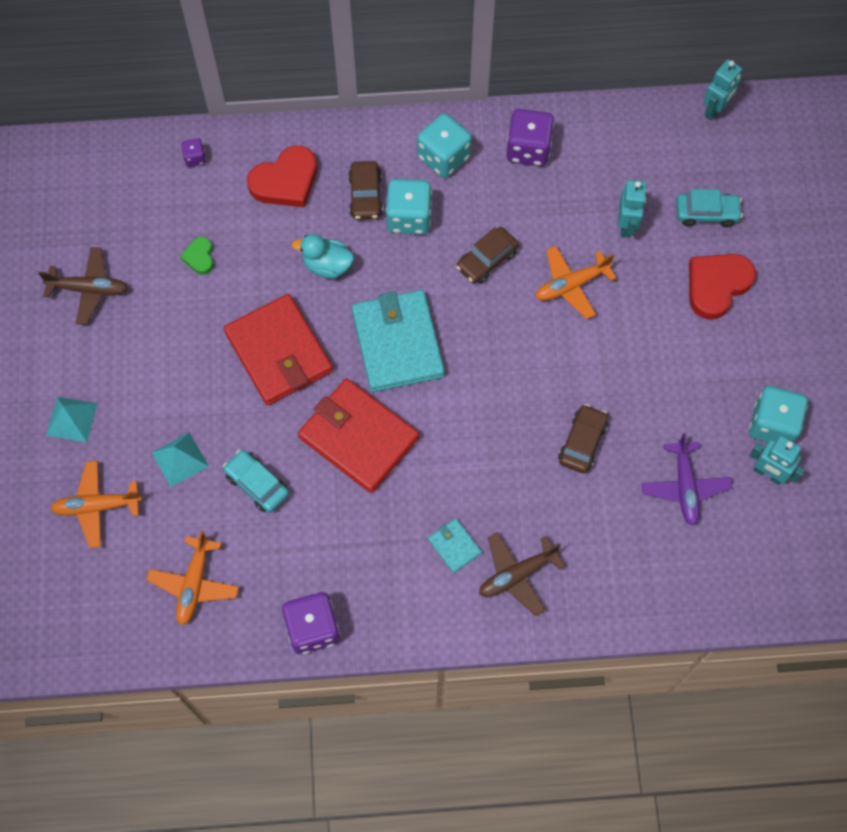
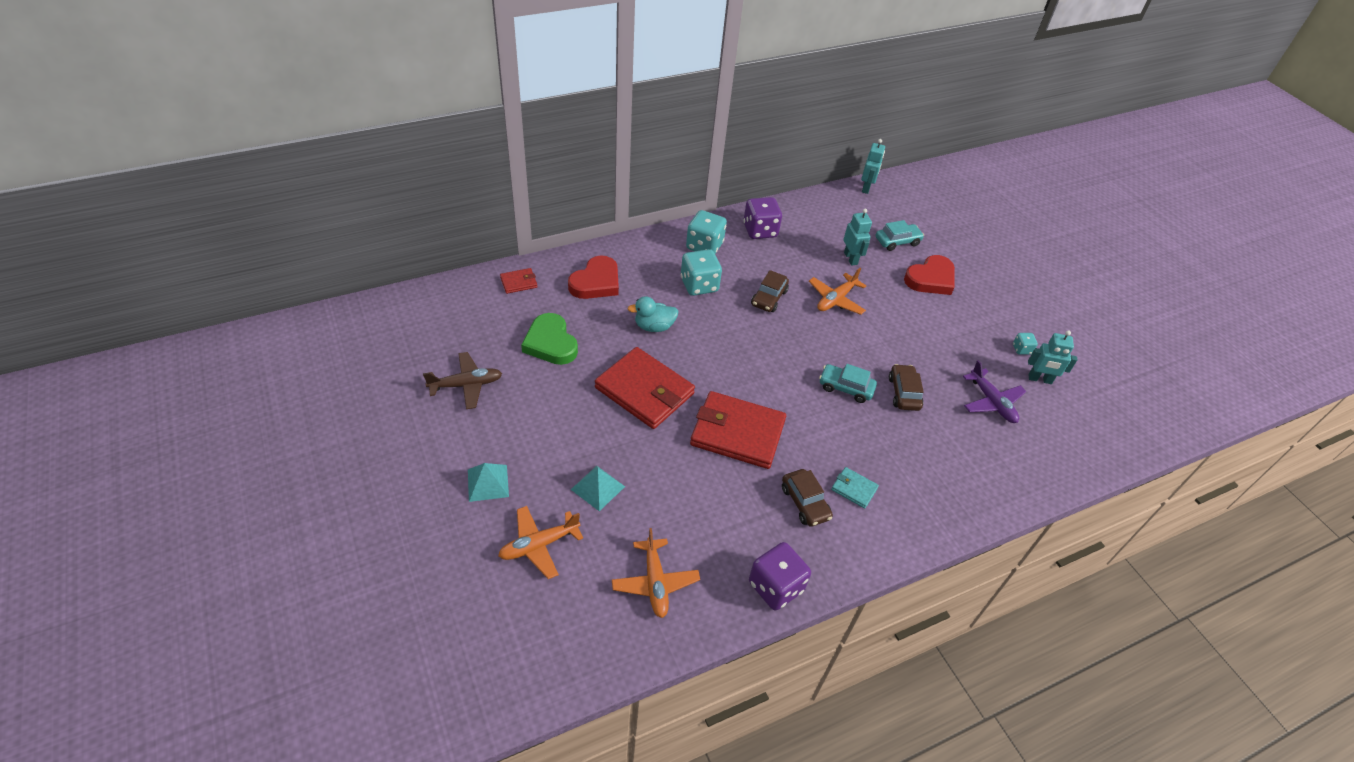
camera: 25 degrees left, 20 degrees down
green heart [180,237,214,275] -> green heart [521,313,578,365], size x1.94
purple dice [181,139,206,167] -> red wallet [500,268,537,294]
turquoise car [223,450,289,513] -> turquoise car moved to [819,364,877,403]
brown car [348,161,383,220] -> brown car moved to [782,469,833,527]
turquoise wallet [352,290,445,392] -> none
brown plane [479,532,565,616] -> none
red heart [689,254,756,320] -> red heart turned 150 degrees counterclockwise [904,255,955,295]
turquoise dice [749,386,808,443] -> turquoise dice [1013,333,1038,355], size x0.49

